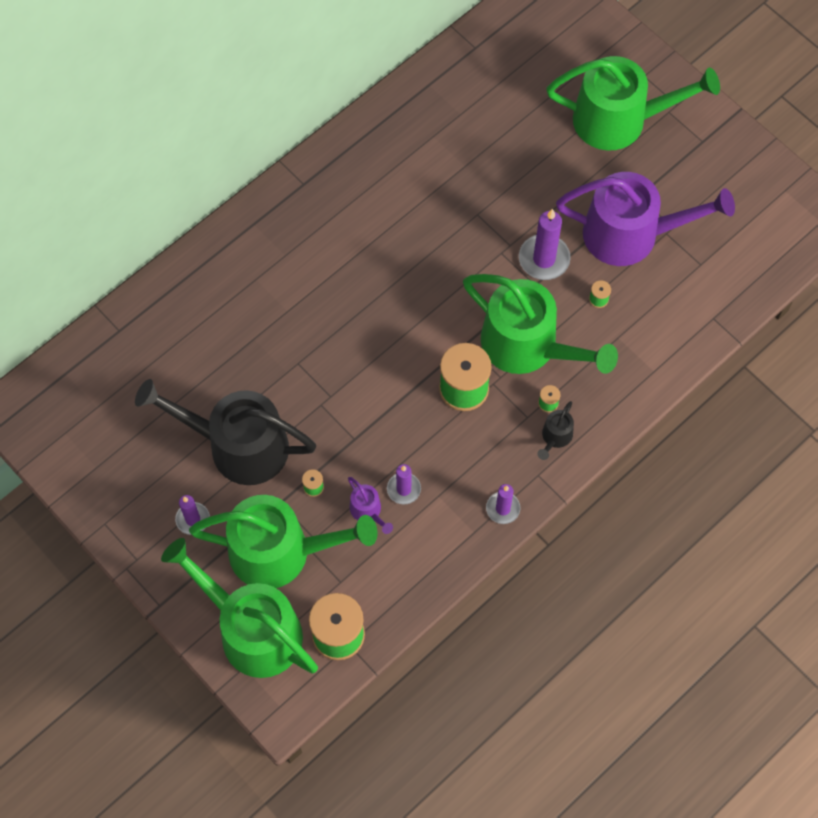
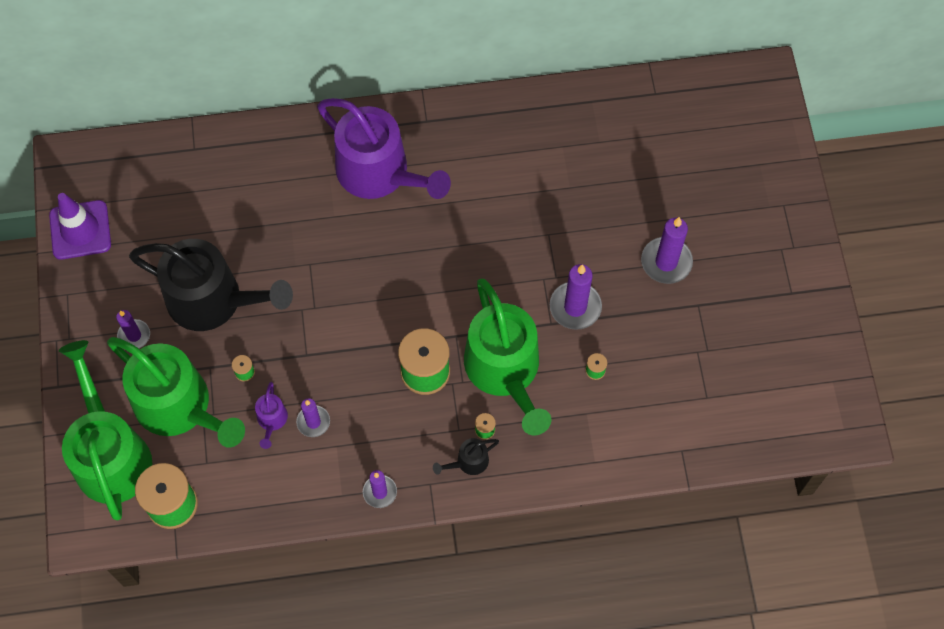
camera: 35 degrees right, 0 degrees up
black watering can [135,379,316,485] -> black watering can turned 150 degrees clockwise [129,239,293,331]
green watering can [547,56,720,151] -> none
purple watering can [556,172,735,266] -> purple watering can moved to [317,98,451,199]
none -> purple traffic cone [49,193,111,260]
none -> purple candle [641,217,693,284]

